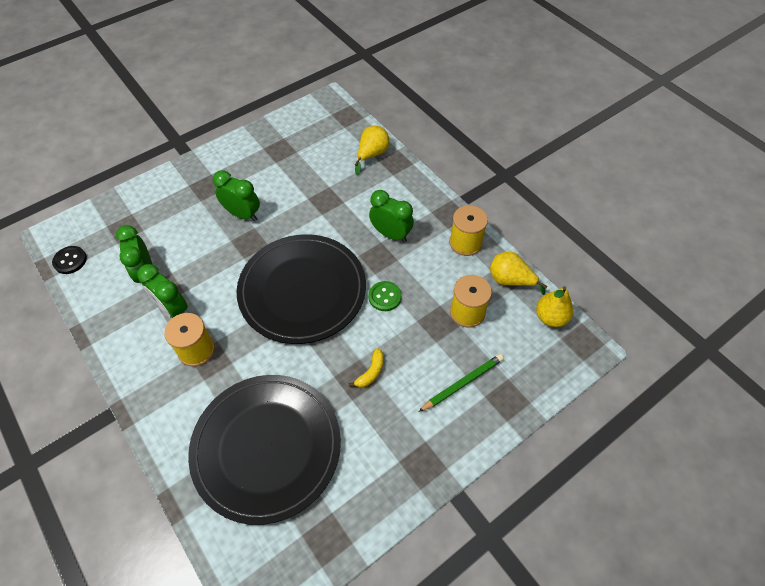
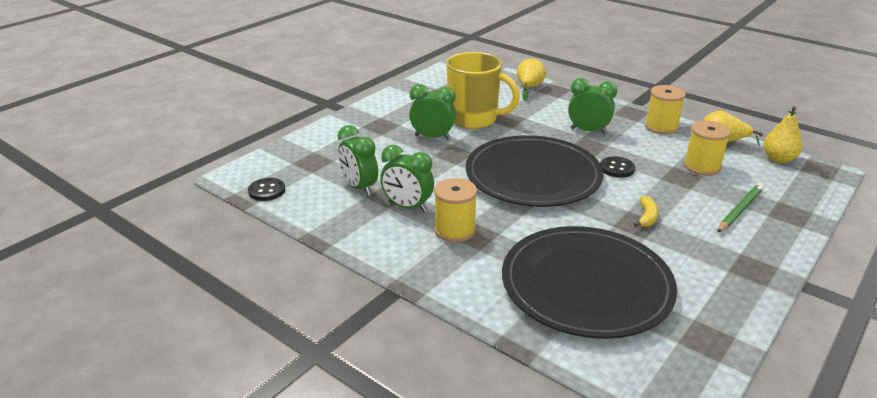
camera: 15 degrees left, 25 degrees down
green button [368,281,402,311] -> black button [600,156,635,178]
none -> yellow mug [446,52,520,129]

